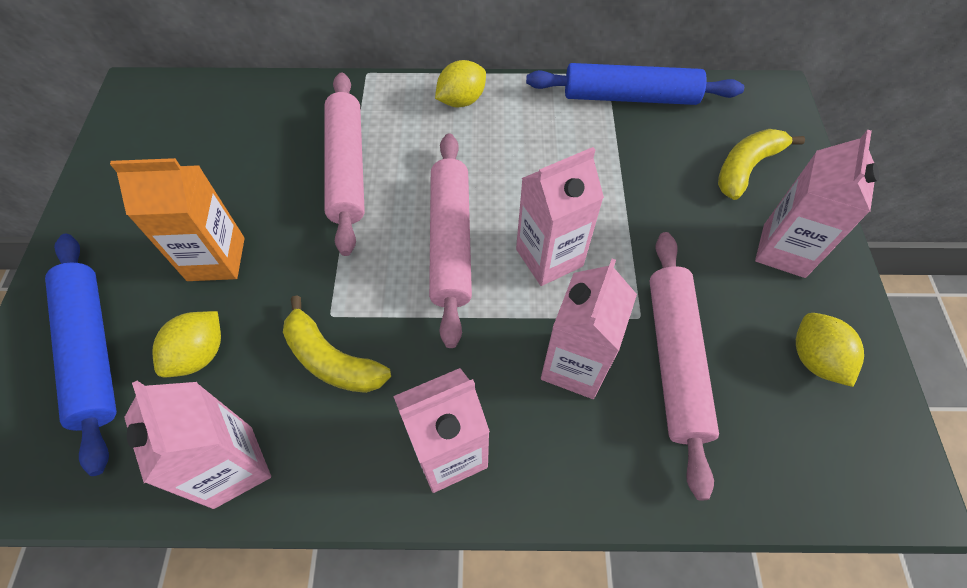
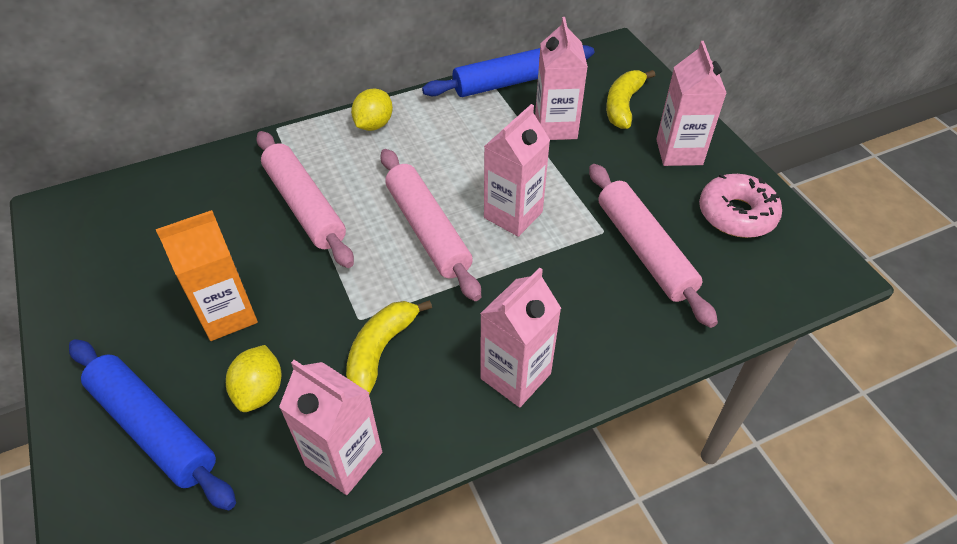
camera: 25 degrees left, 10 degrees down
yellow banana [283,296,391,393] -> yellow banana turned 105 degrees clockwise [346,300,432,394]
pink carton [541,259,637,399] -> pink carton moved to [535,17,588,140]
yellow lemon [796,313,864,387] -> pink donut [699,174,782,238]

